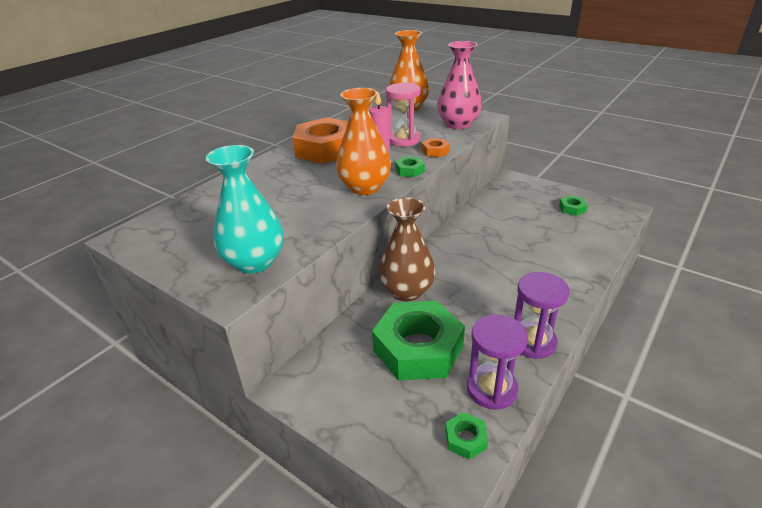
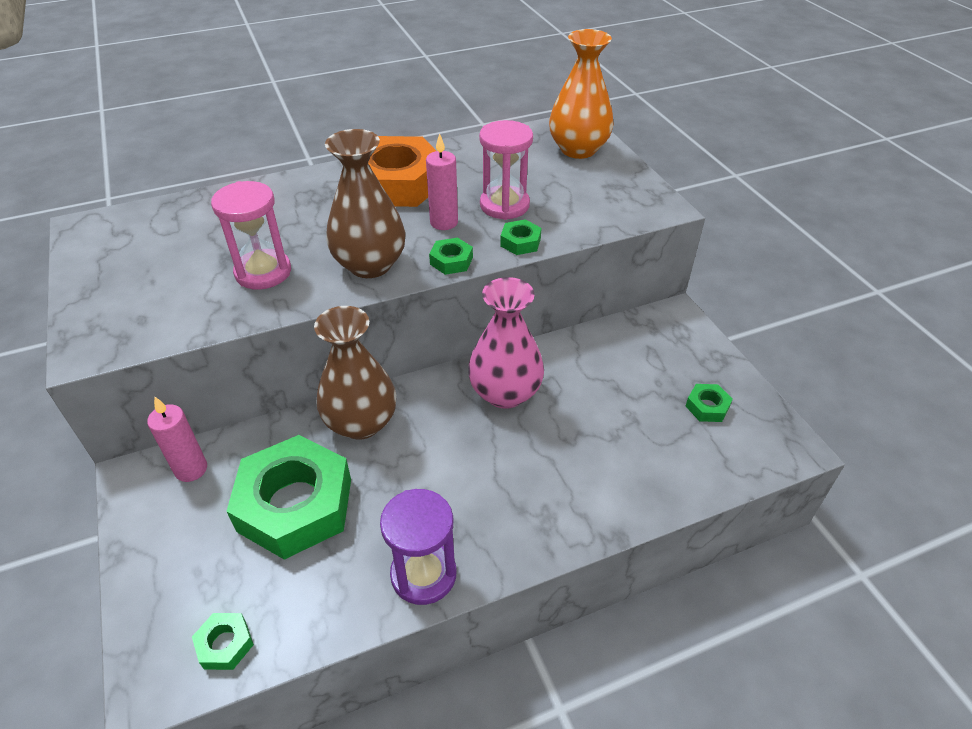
camera: 30 degrees right, 10 degrees up
turquoise vase [206,145,284,273] -> none
orange vase [336,88,391,195] -> brown vase [325,129,405,278]
orange nut [422,138,450,157] -> green nut [500,220,542,255]
pink vase [437,41,482,129] -> pink vase moved to [468,277,544,409]
purple hourglass [467,314,528,410] -> none
none -> pink candle [147,397,207,482]
none -> pink hourglass [211,181,291,290]

